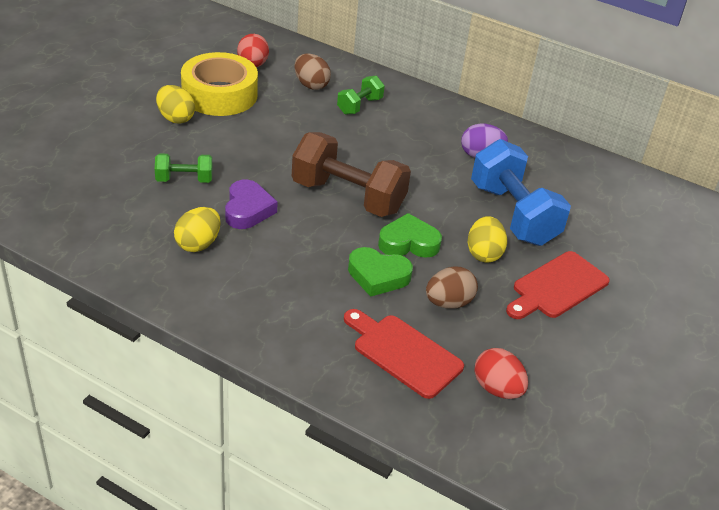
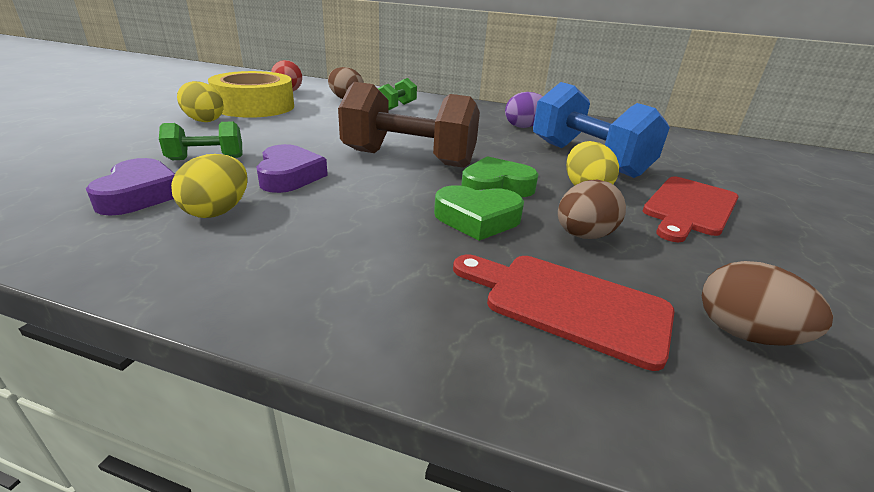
camera: 10 degrees left, 10 degrees down
red egg [474,348,528,399] -> brown egg [702,261,833,346]
none -> purple heart [86,158,175,215]

